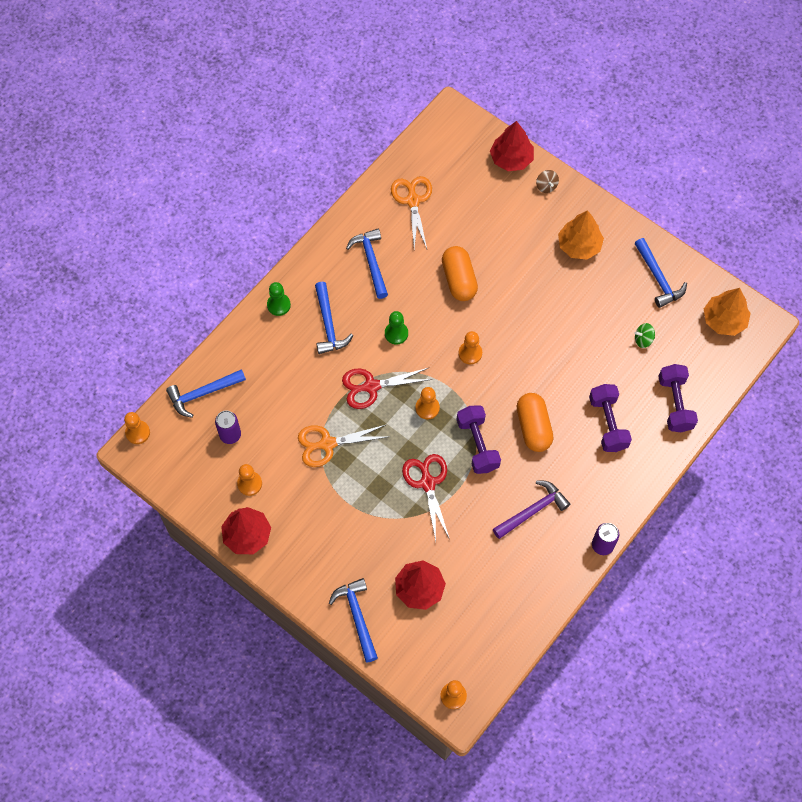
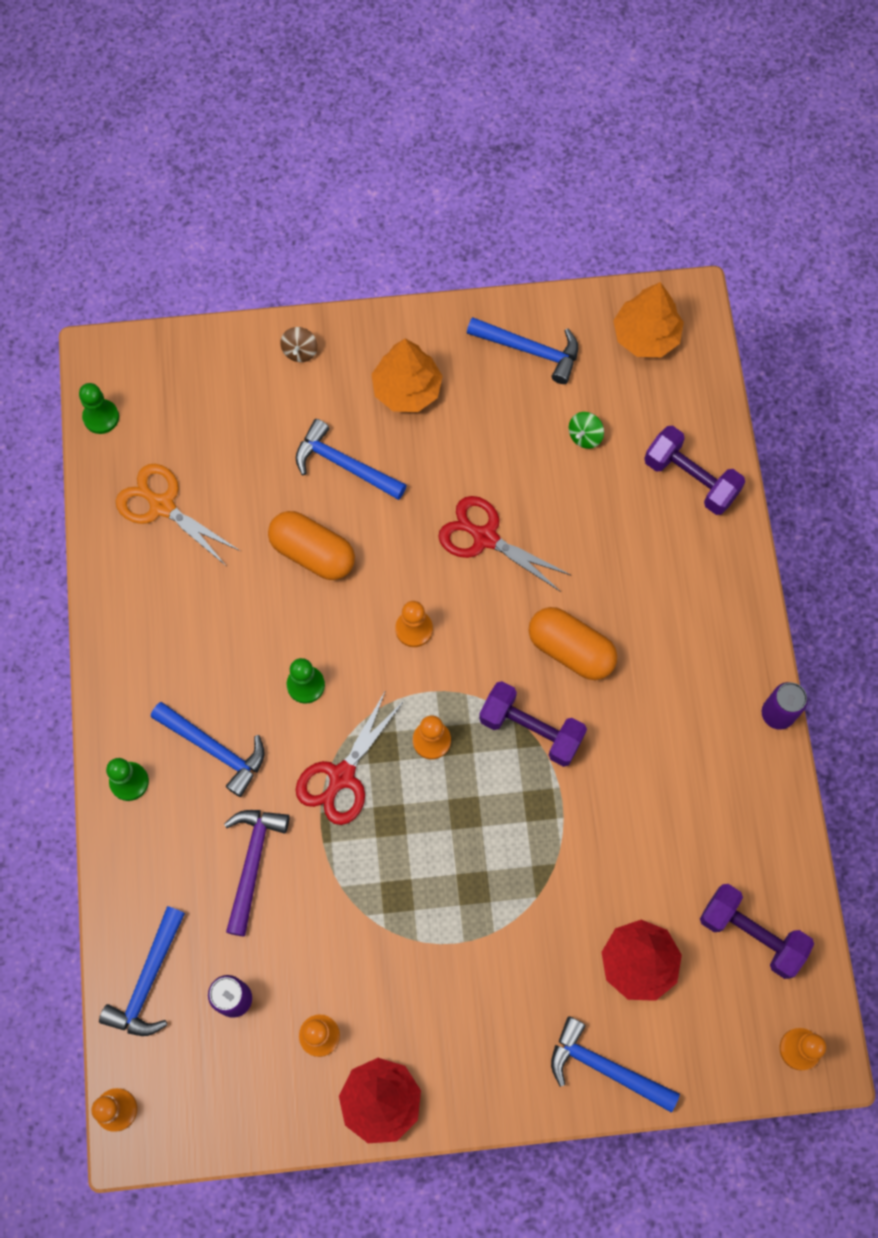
camera: 45 degrees left, 5 degrees up
orange scissors [298,424,387,467] -> none
blue hammer [346,229,388,299] -> blue hammer moved to [296,419,407,500]
red scissors [402,454,450,541] -> red scissors moved to [438,496,572,592]
red tree [490,121,534,171] -> none
purple hammer [493,480,570,539] -> purple hammer moved to [224,810,289,937]
brown spinning top [536,170,559,193] -> brown spinning top turned 75 degrees clockwise [280,327,318,362]
purple dumbbell [589,384,632,452] -> purple dumbbell moved to [700,884,814,979]
none -> green pawn [79,383,119,434]

